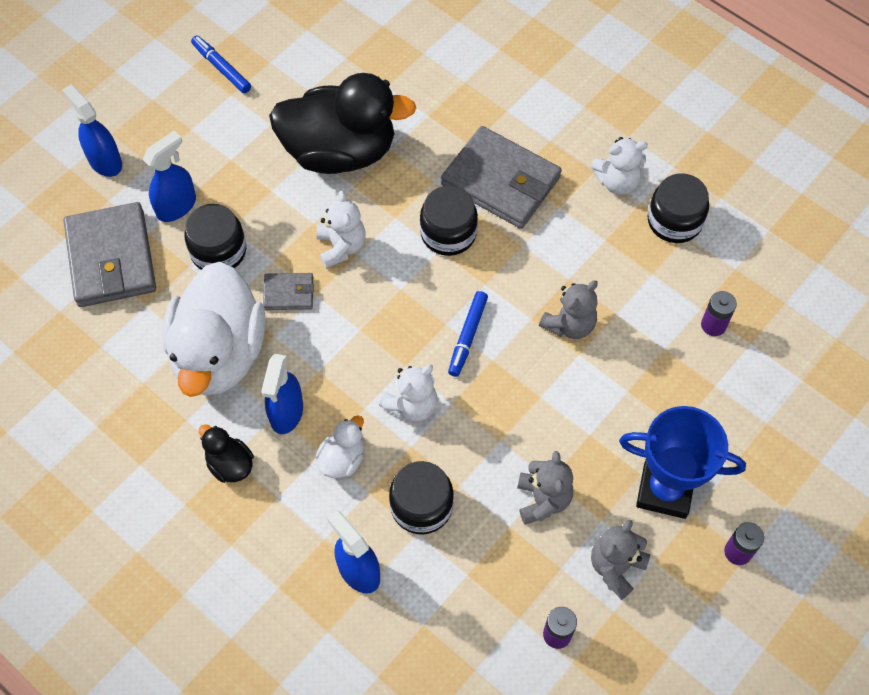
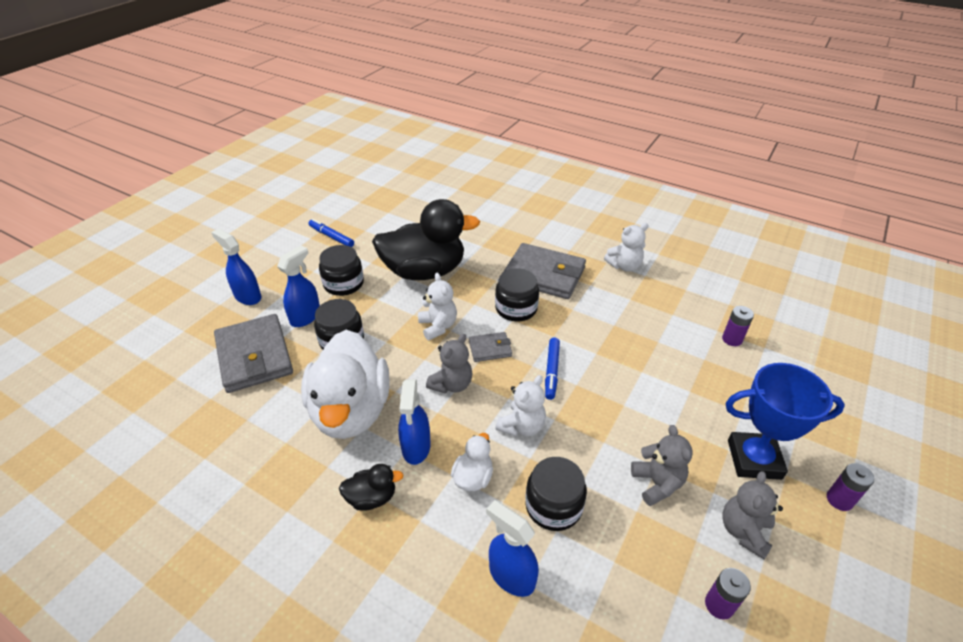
camera: 10 degrees left, 20 degrees down
black duck [199,424,254,483] -> black duck turned 135 degrees clockwise [339,464,404,511]
grey wallet [263,273,314,310] -> grey wallet moved to [469,332,512,362]
grey teddy bear [539,280,598,339] -> grey teddy bear moved to [426,334,473,394]
black jar [648,173,709,243] -> black jar moved to [319,245,364,296]

